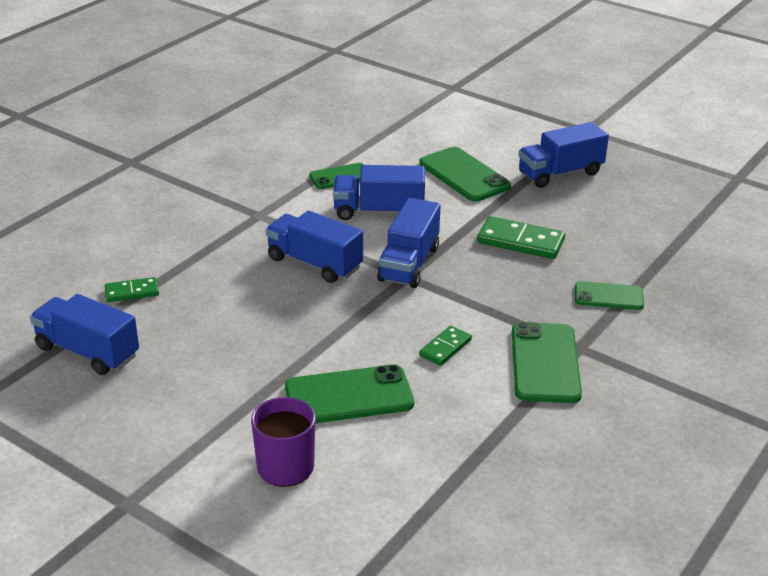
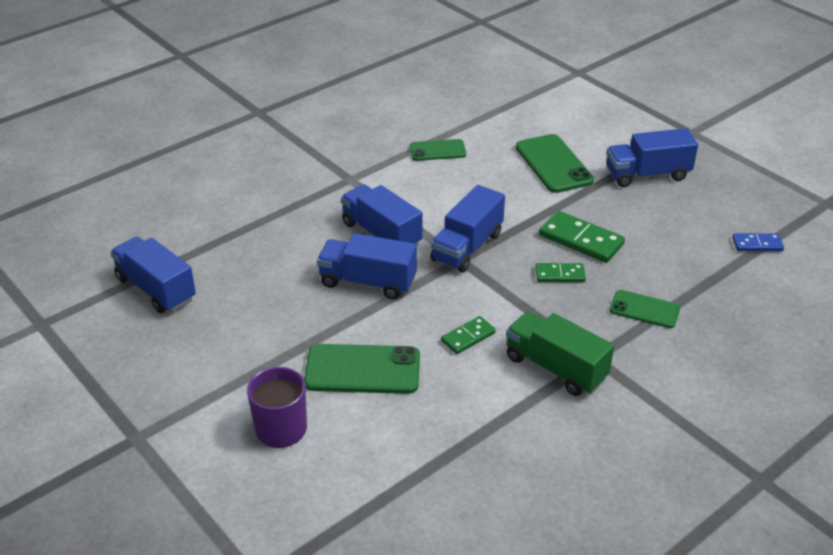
camera: 15 degrees right, 5 degrees up
green domino [105,277,159,302] -> green domino moved to [535,263,586,282]
blue truck [333,165,425,220] -> blue truck moved to [317,233,417,299]
green phone [512,322,582,403] -> green truck [506,312,614,396]
none -> blue domino [732,233,784,251]

